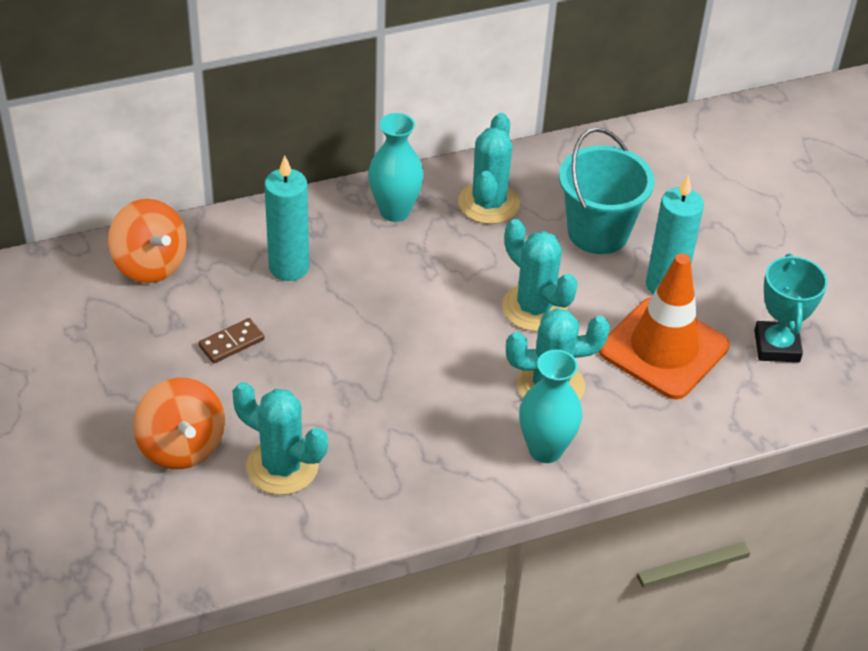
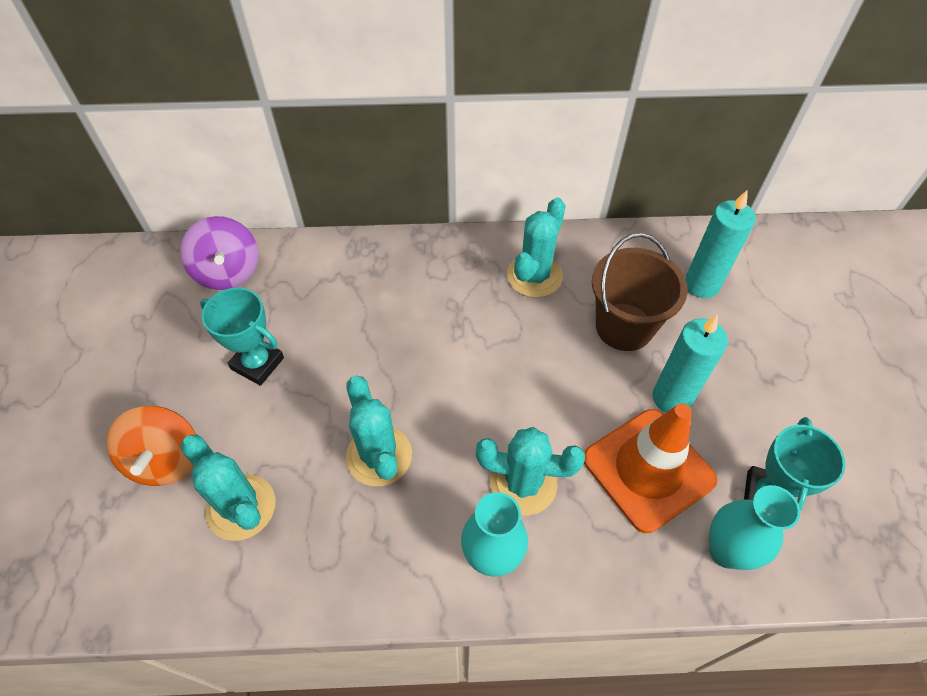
camera: 20 degrees right, 10 degrees up
orange spinning top [108,199,187,283] -> purple spinning top [180,216,258,290]
brown domino [199,318,265,363] -> turquoise trophy [200,288,284,386]
turquoise candle [264,156,309,281] -> turquoise candle moved to [685,189,756,298]
turquoise vase [368,113,424,222] -> turquoise vase moved to [709,485,800,570]
turquoise cactus [502,219,578,331] -> turquoise cactus moved to [346,376,412,486]
turquoise bucket [559,127,655,254] -> brown bucket [592,233,688,351]

